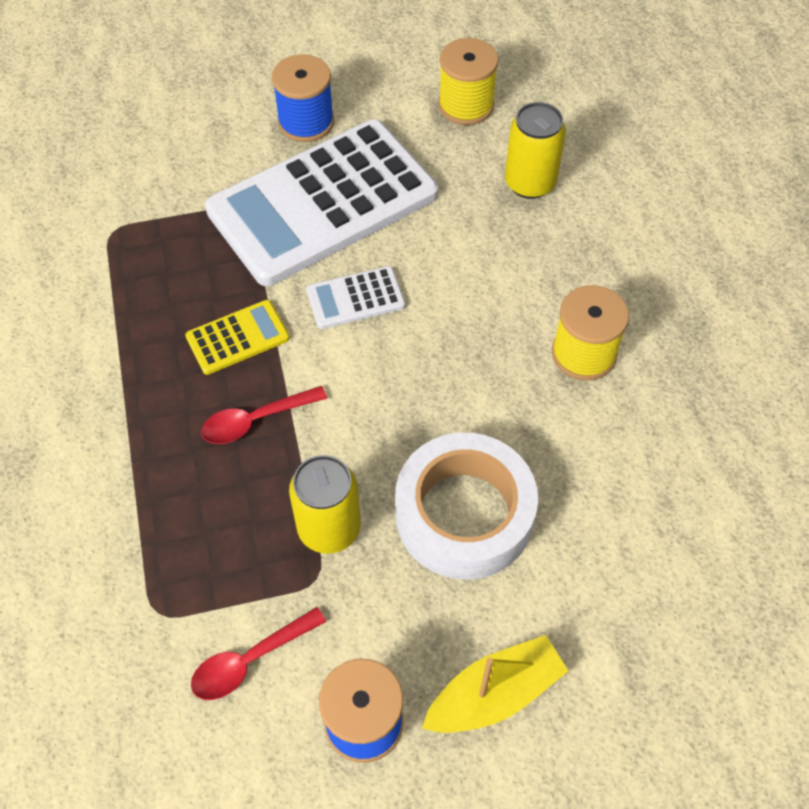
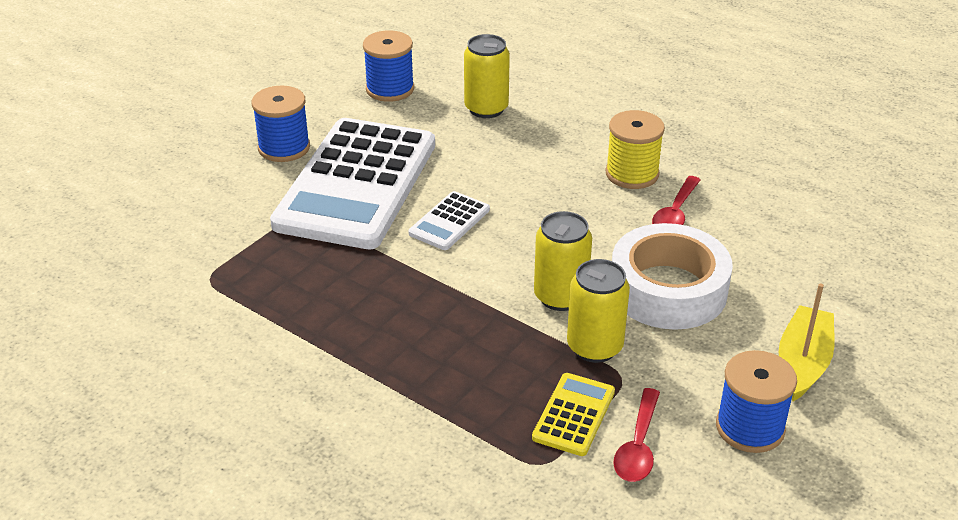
camera: 40 degrees left, 20 degrees down
yellow calculator [185,300,290,375] -> yellow calculator moved to [532,373,615,456]
red spoon [201,386,327,444] -> red spoon moved to [652,176,701,225]
yellow spool [438,38,499,125] -> blue spool [363,30,414,102]
none -> yellow can [534,211,592,311]

